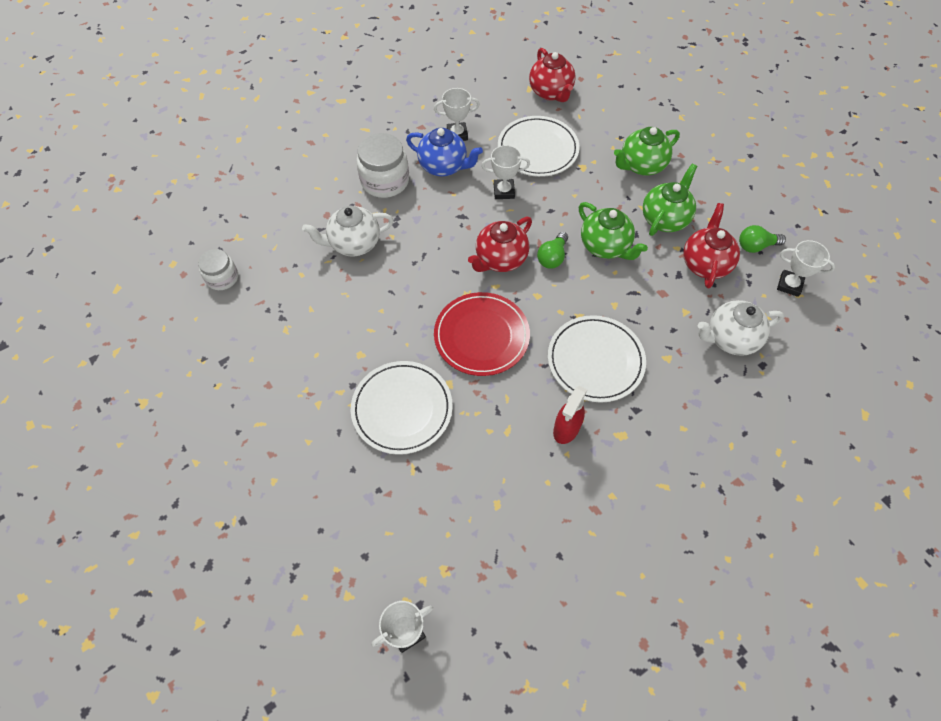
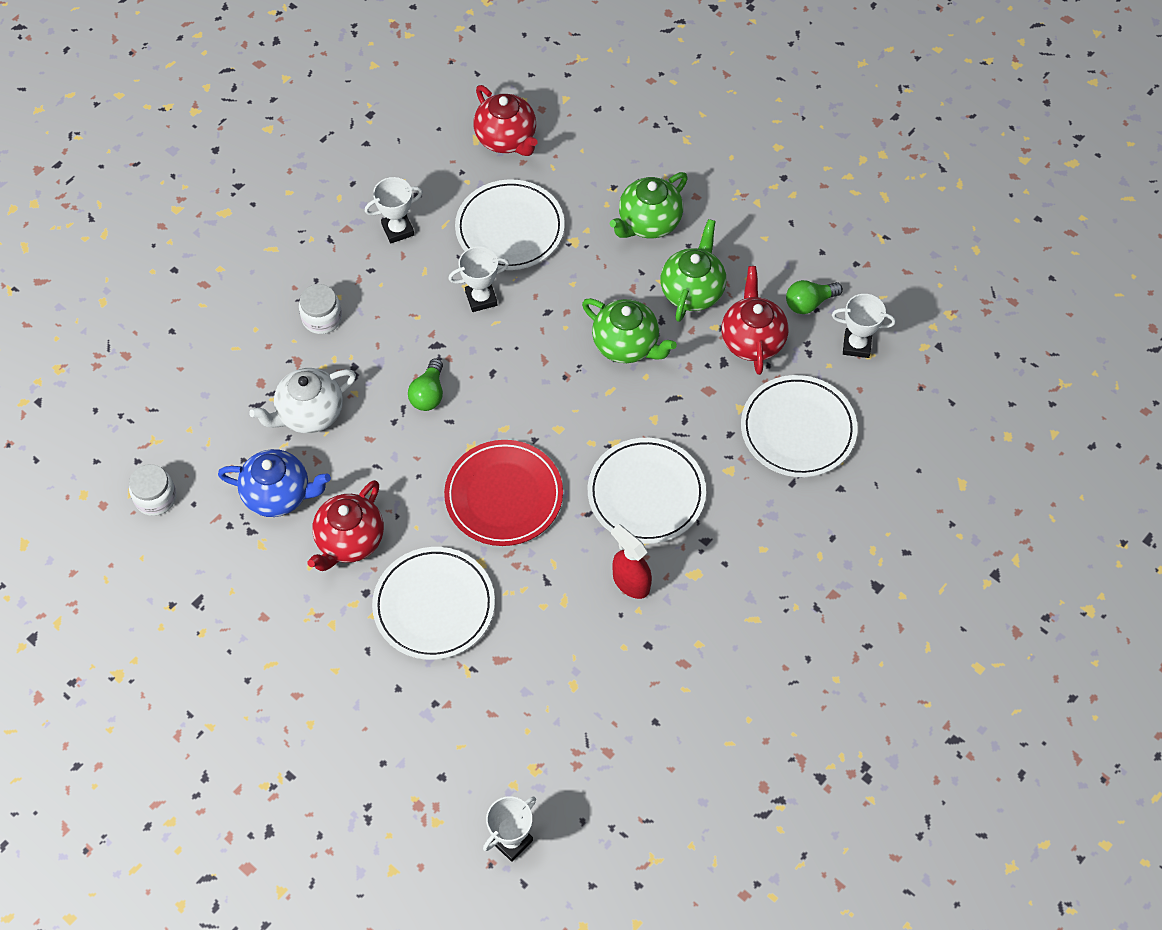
camera: 15 degrees left, 0 degrees up
white jar [356,133,409,198] -> white jar [299,284,342,334], size x0.62
blue teapot [406,128,483,176] -> blue teapot moved to [218,449,331,517]
red teapot [468,217,532,272] -> red teapot moved to [308,480,384,571]
green light bulb [537,232,568,269] -> green light bulb moved to [408,358,443,411]
red spray bottle [553,386,587,444] -> red spray bottle turned 120 degrees clockwise [611,524,652,599]
white teapot [698,300,784,356] -> white plate [741,375,858,477]

